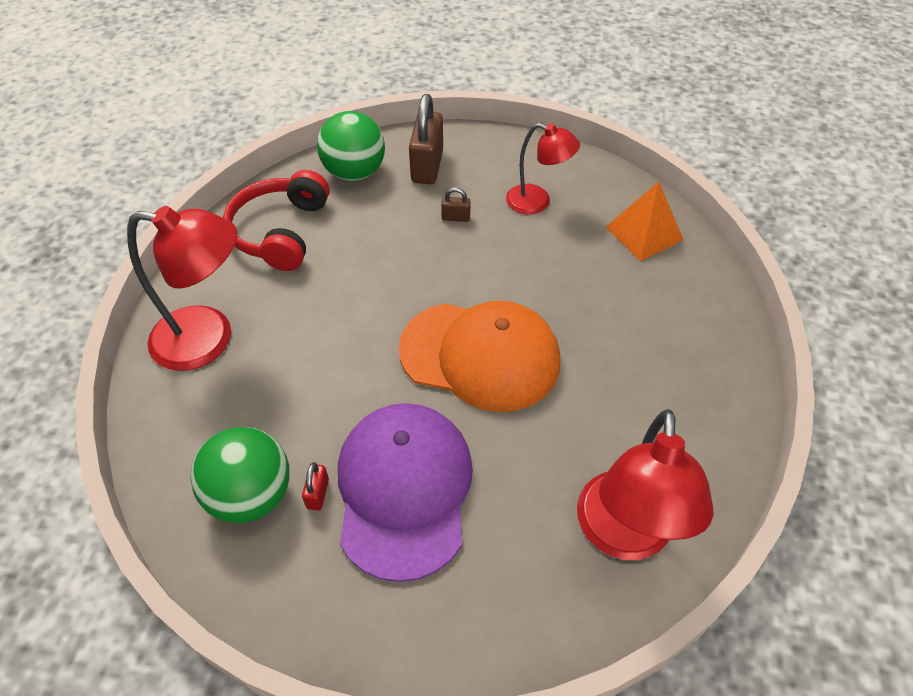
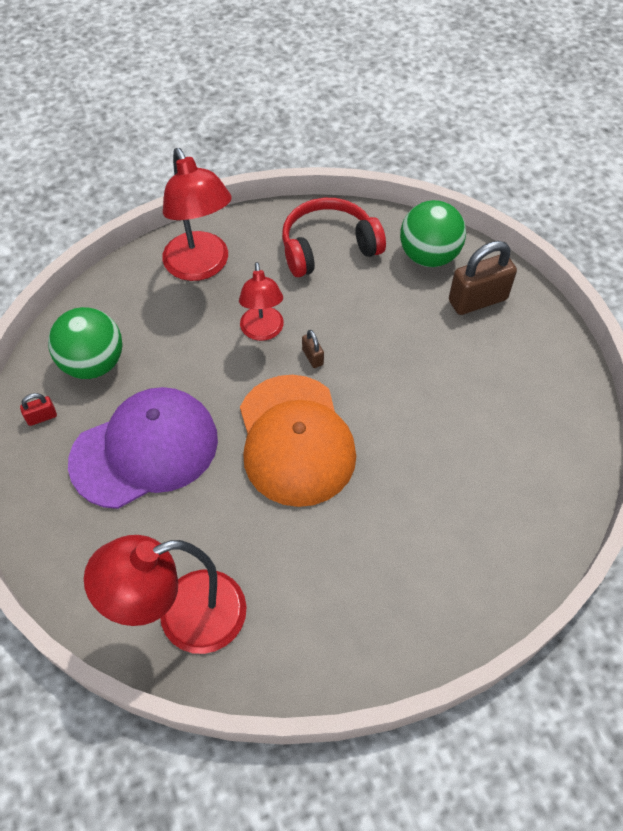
camera: 60 degrees right, 5 degrees up
red padlock [302,462,329,510] -> red padlock moved to [20,393,57,426]
brown padlock [441,187,471,222] -> brown padlock moved to [302,330,324,368]
red lamp [506,123,580,214] -> red lamp moved to [239,262,284,341]
orange pyramid [606,182,683,261] -> none

